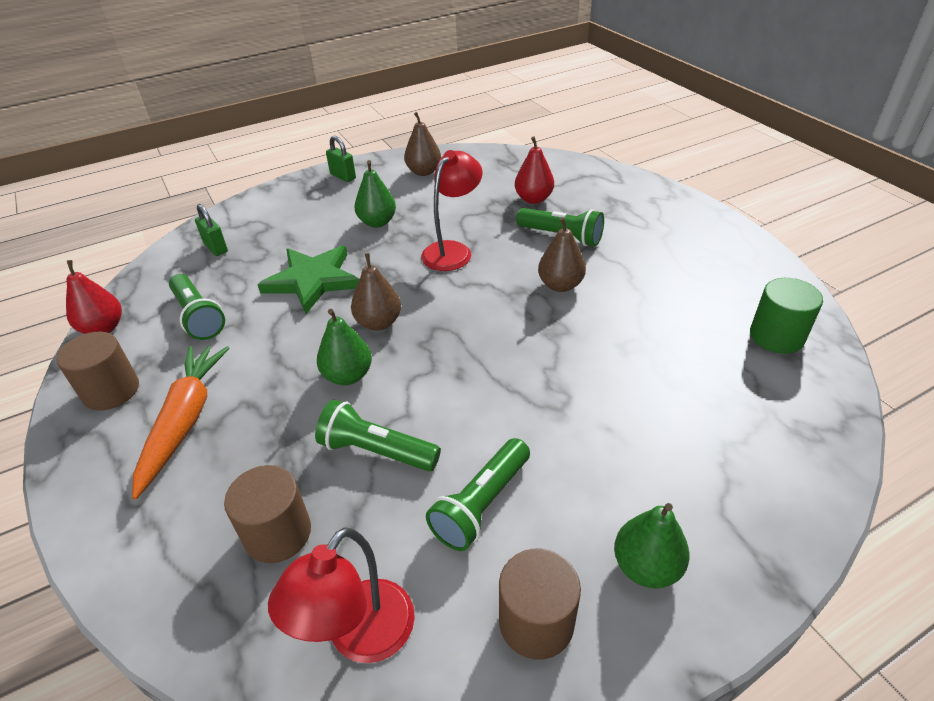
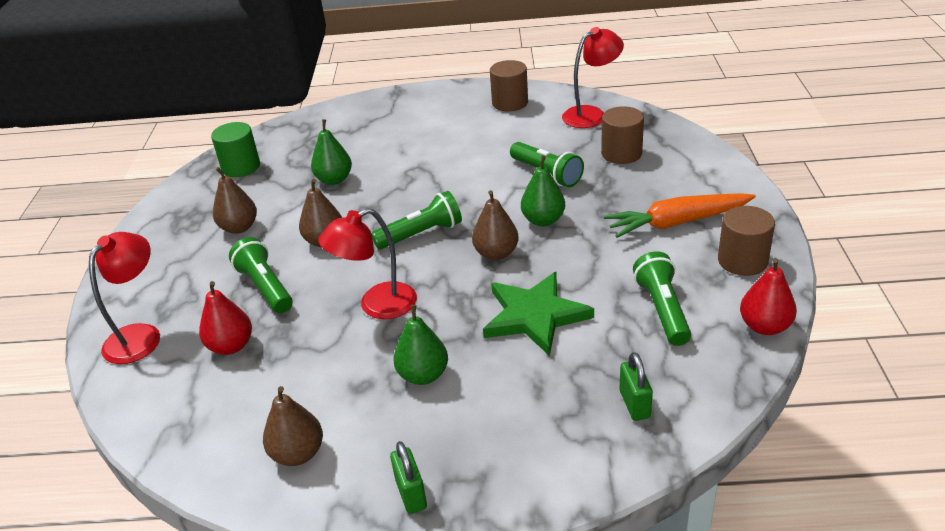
camera: 150 degrees left, 5 degrees down
orange carrot [132,346,229,499] -> orange carrot turned 45 degrees clockwise [604,193,756,238]
green flashlight [426,438,530,551] -> green flashlight moved to [371,191,462,249]
green pear [614,503,690,589] -> green pear moved to [311,119,352,185]
none -> red lamp [89,232,160,364]
none -> brown pear [213,167,257,234]

